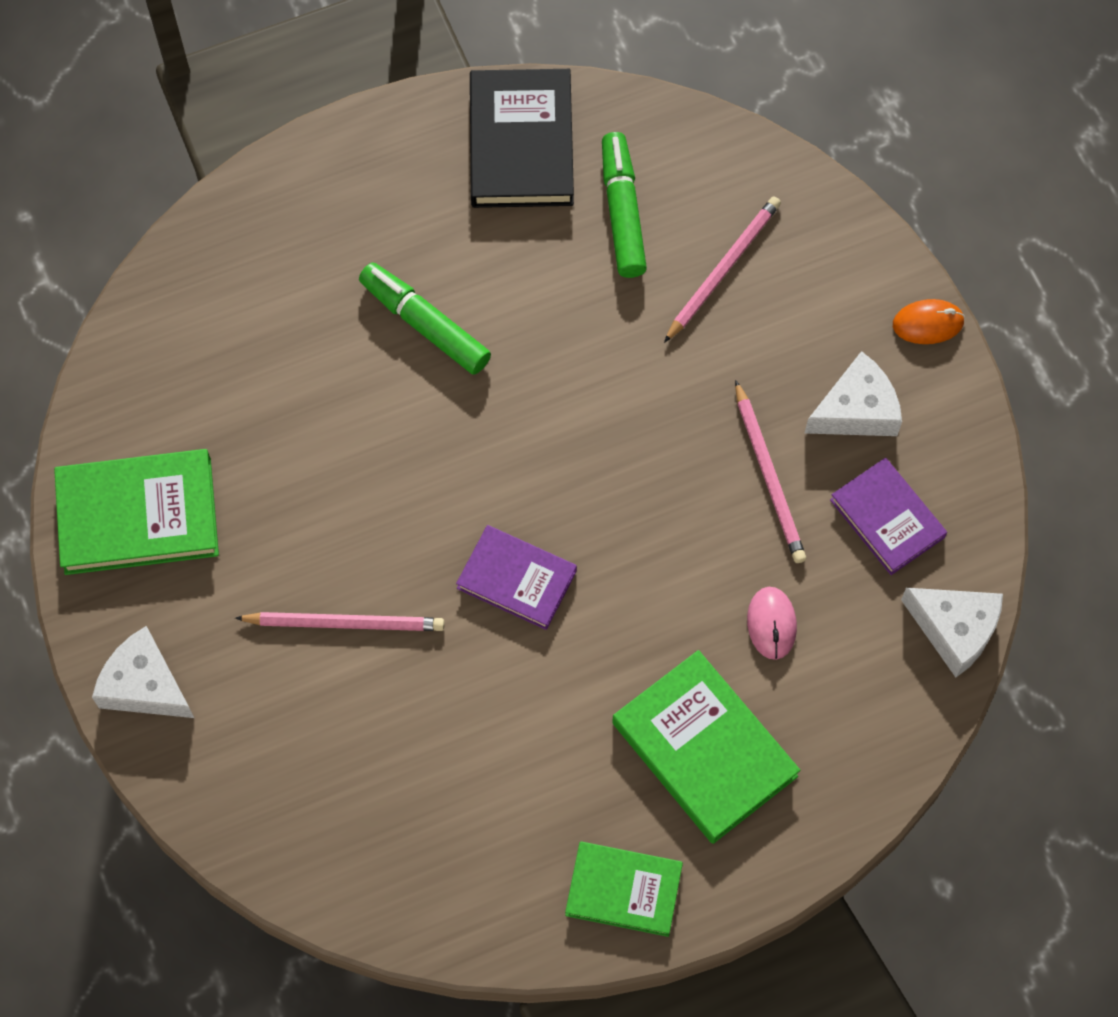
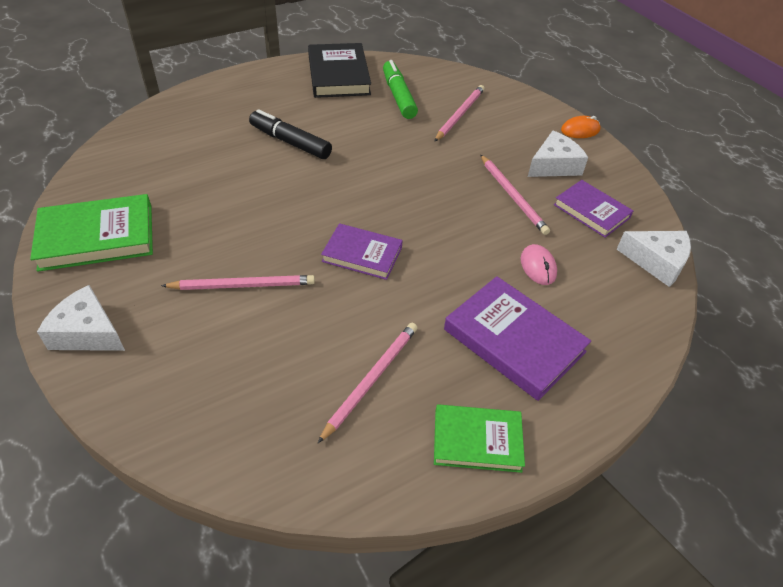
camera: 10 degrees left, 20 degrees down
green marker [359,263,491,375] -> black marker [249,109,332,159]
green book [612,650,800,844] -> purple book [444,276,591,401]
none -> pink pencil [318,323,417,443]

